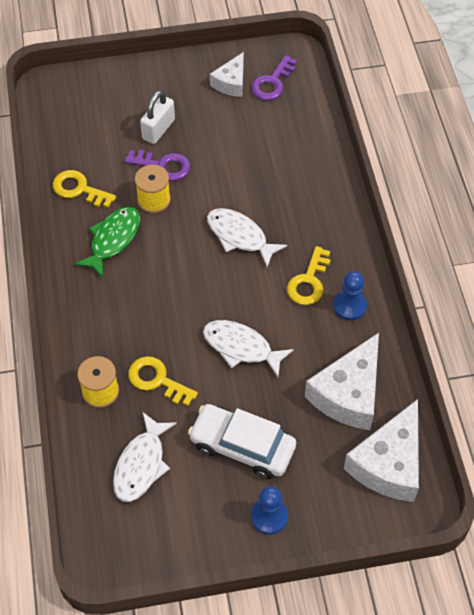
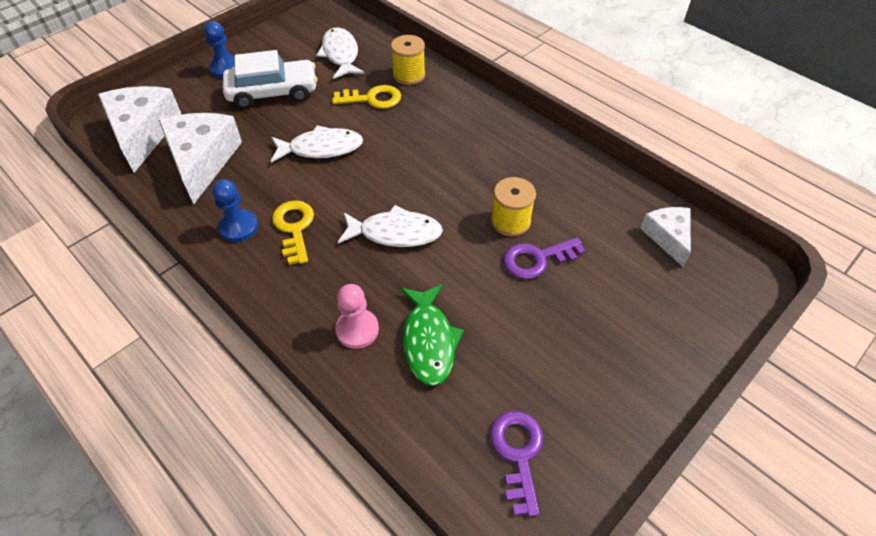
camera: 145 degrees right, 5 degrees down
yellow key [53,170,116,208] -> none
green fish [74,207,140,278] -> green fish moved to [401,284,464,386]
white padlock [140,90,175,144] -> none
white cheese [210,52,244,97] -> white cheese moved to [640,207,691,267]
none -> pink pawn [335,284,379,349]

